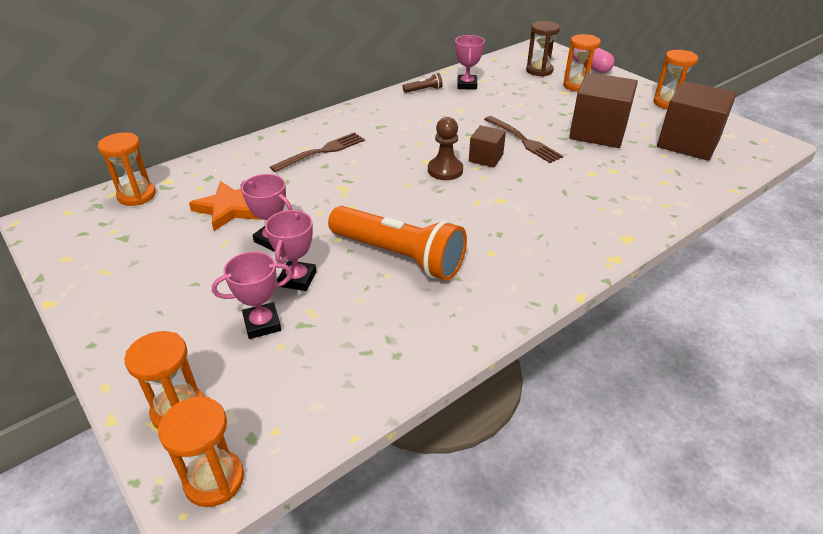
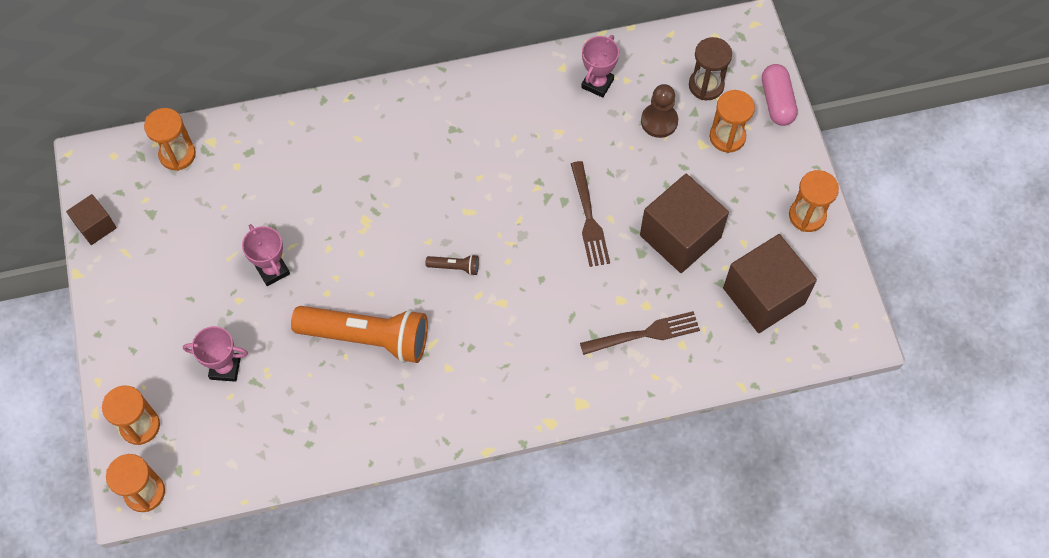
camera: 25 degrees right, 25 degrees up
orange star [189,181,260,231] -> none
pink trophy [265,210,317,291] -> none
brown fork [270,132,365,172] -> brown fork moved to [580,311,700,355]
orange flashlight [328,206,467,281] -> orange flashlight turned 45 degrees counterclockwise [291,306,428,363]
brown flashlight [403,73,443,93] -> brown flashlight moved to [425,254,479,275]
brown pawn [428,117,463,180] -> brown pawn moved to [641,84,678,138]
brown cube [469,125,506,168] -> brown cube moved to [66,194,117,245]

